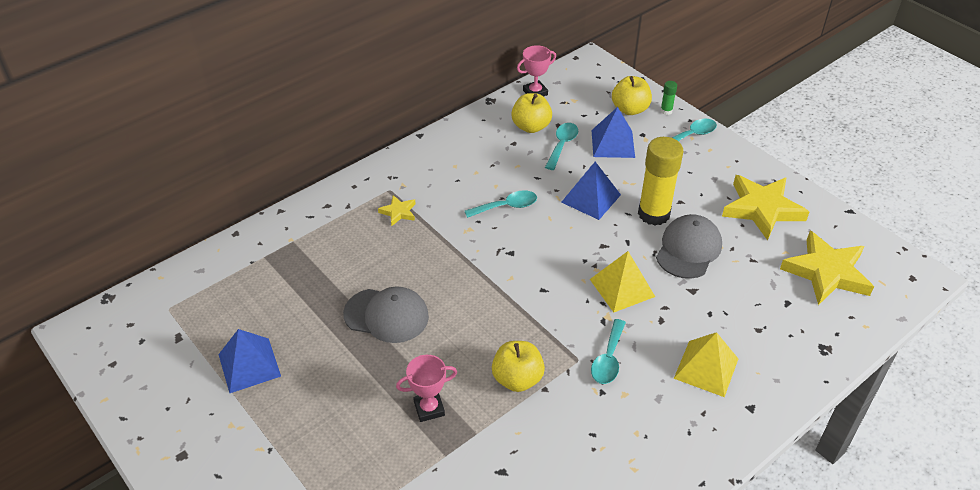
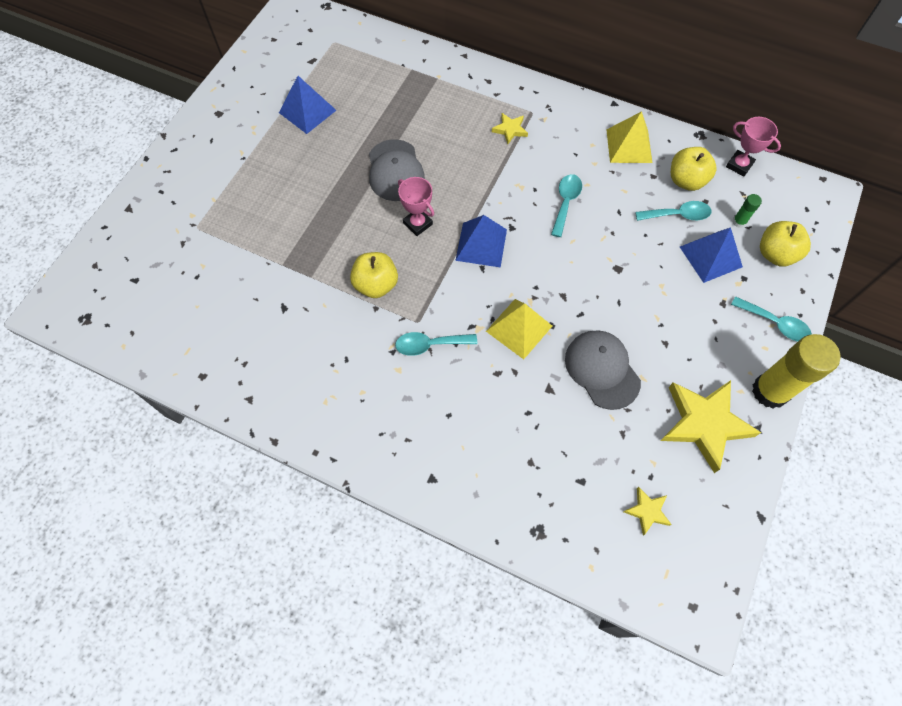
camera: 65 degrees right, 20 degrees up
pink trophy [396,355,457,422] -> pink trophy moved to [398,177,434,236]
turquoise spoon [465,190,537,218] -> turquoise spoon turned 120 degrees counterclockwise [551,174,582,237]
blue pyramid [561,162,621,220] -> blue pyramid moved to [455,215,507,268]
yellow glue stick [638,137,683,226] -> yellow glue stick moved to [752,334,841,409]
grey cap [656,214,722,279] -> grey cap turned 120 degrees counterclockwise [565,330,641,410]
green glue stick [660,81,677,115] -> green glue stick moved to [732,194,762,228]
yellow pyramid [674,332,738,397] -> yellow pyramid moved to [607,111,653,163]
yellow star [780,231,874,305] -> yellow star [624,487,672,535], size x0.47

